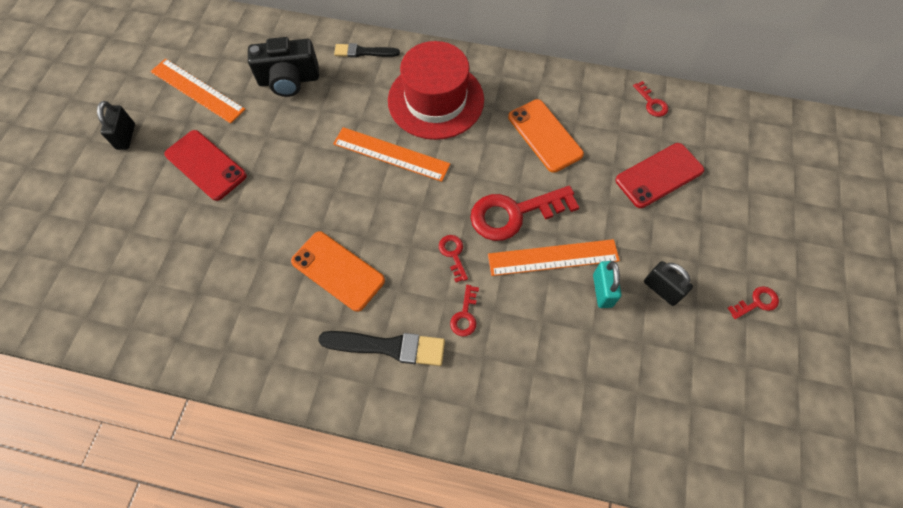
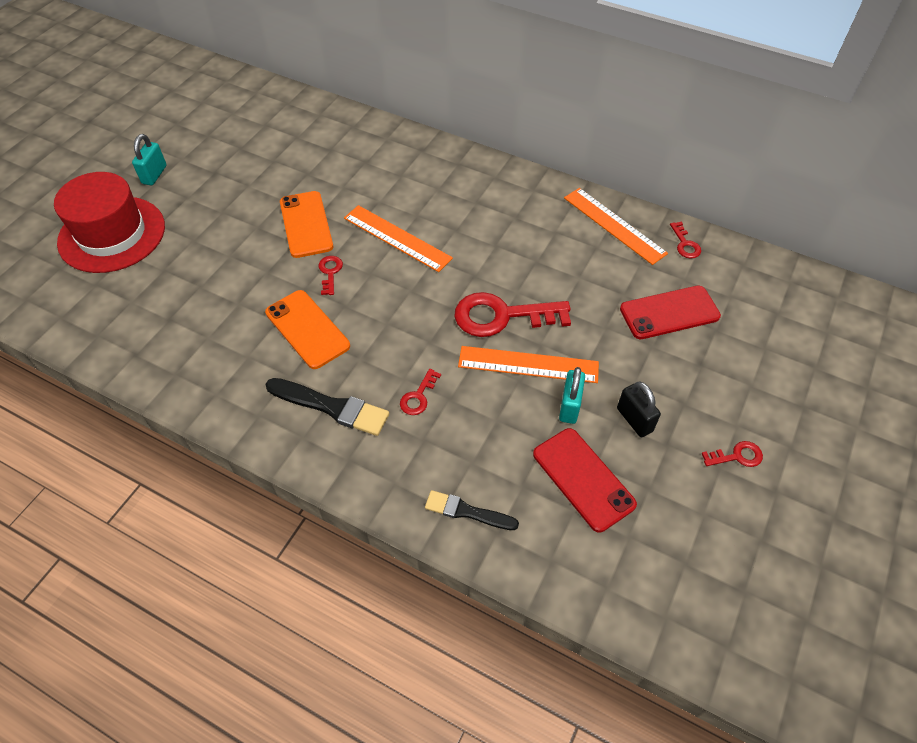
camera: 15 degrees right, 10 degrees down
black padlock [97,101,135,150] -> turquoise padlock [132,134,167,185]
orange ruler [150,59,246,123] -> orange ruler moved to [564,188,668,265]
red phone [164,130,247,201] -> red phone moved to [533,428,637,532]
black camera [248,37,319,97] -> none
black brush [334,43,400,57] -> black brush moved to [425,490,519,530]
red hat [388,41,484,140] -> red hat moved to [54,172,165,273]
red key [439,235,468,282] -> red key moved to [318,256,343,295]
orange phone [508,99,584,173] -> orange phone moved to [280,191,333,258]

